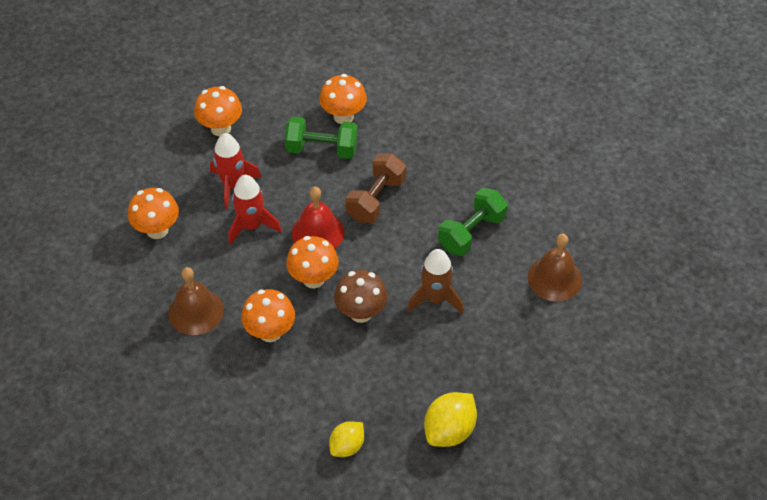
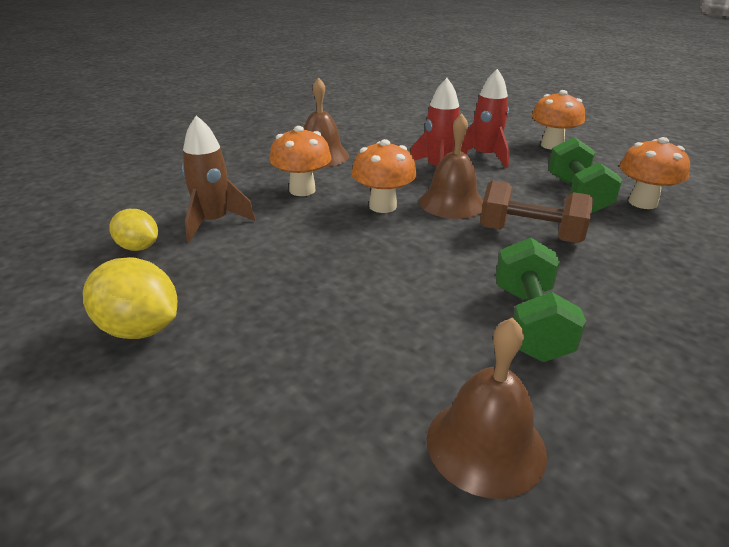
camera: 80 degrees right, 20 degrees down
orange mushroom [128,188,179,239] -> none
red bell [292,187,344,249] -> brown bell [419,114,483,219]
brown mushroom [334,270,388,323] -> none
brown rocket [407,249,464,314] -> brown rocket moved to [182,115,255,242]
green dumbbell [438,188,508,256] -> green dumbbell turned 60 degrees clockwise [495,237,586,362]

